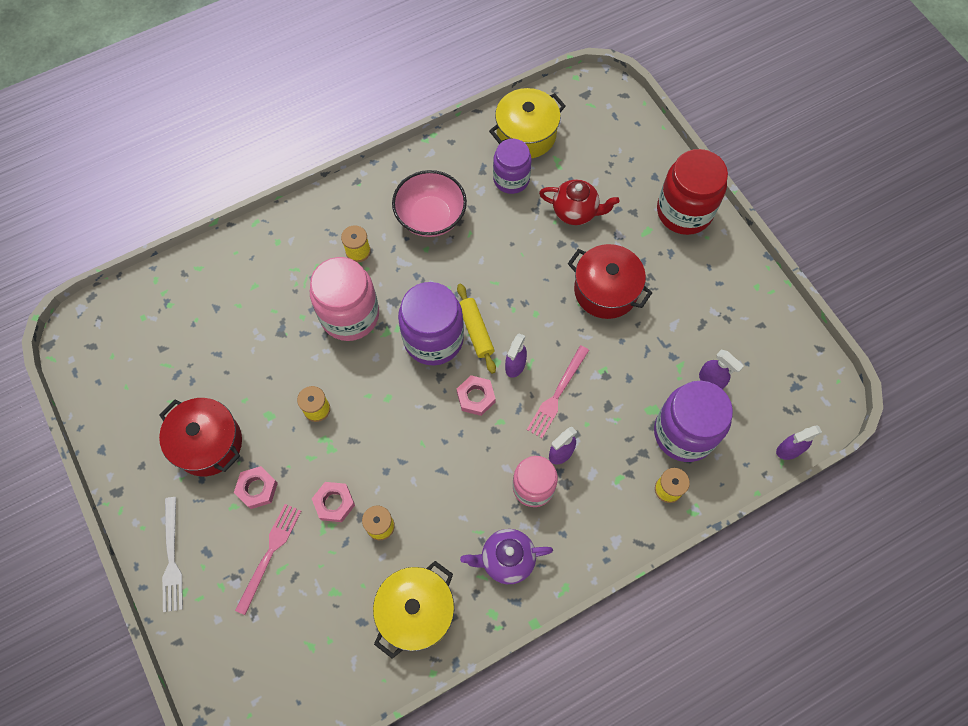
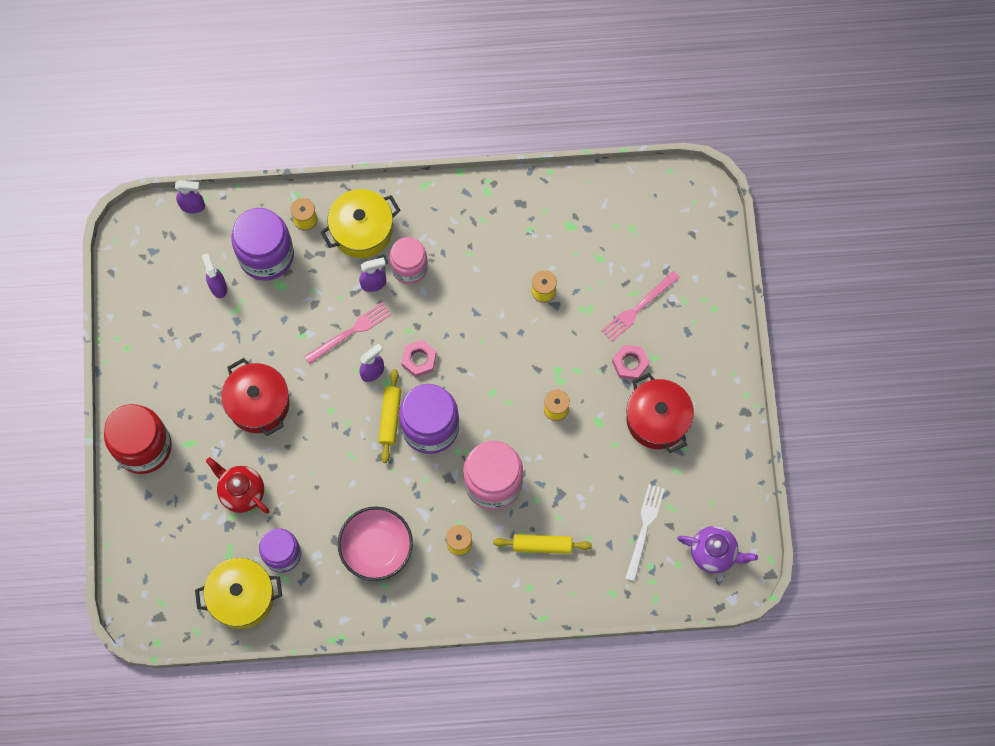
camera: 155 degrees left, 5 degrees up
white fork [162,497,183,612] -> white fork moved to [625,484,664,581]
pink nut [312,482,355,522] -> none
yellow pot [373,561,454,659] -> yellow pot moved to [320,189,400,258]
purple teapot [460,529,553,584] -> purple teapot moved to [677,526,758,573]
none -> yellow rolling pin [493,534,592,554]

